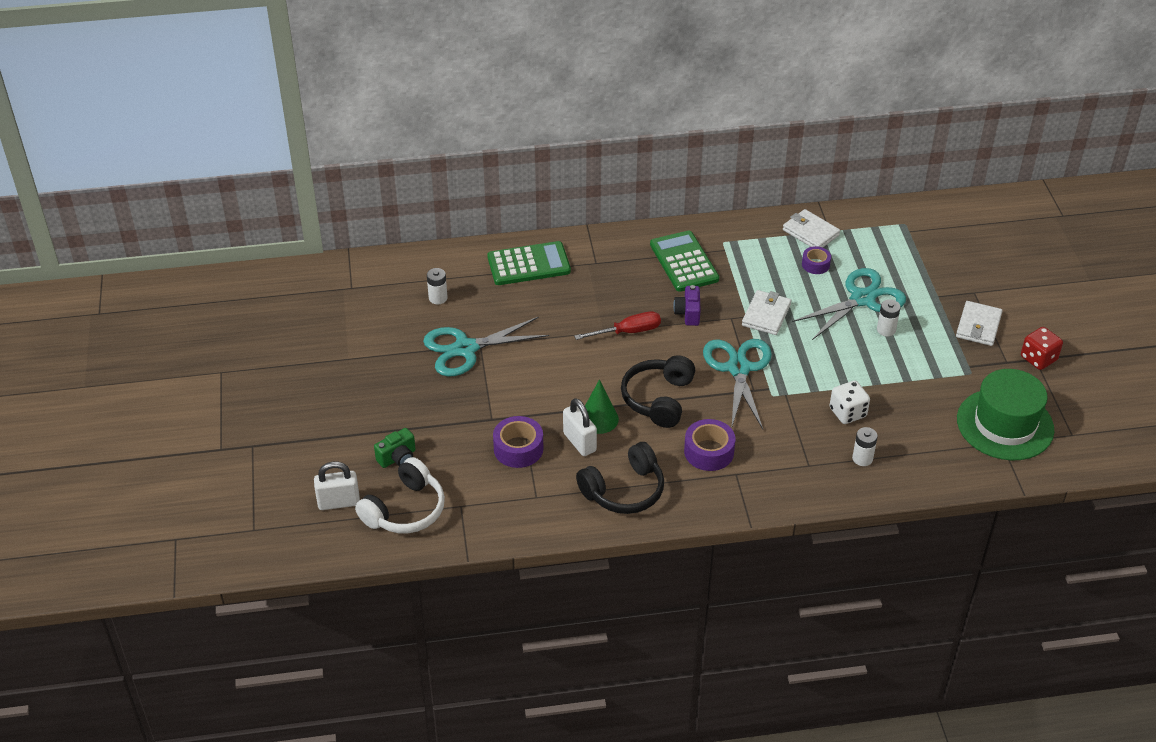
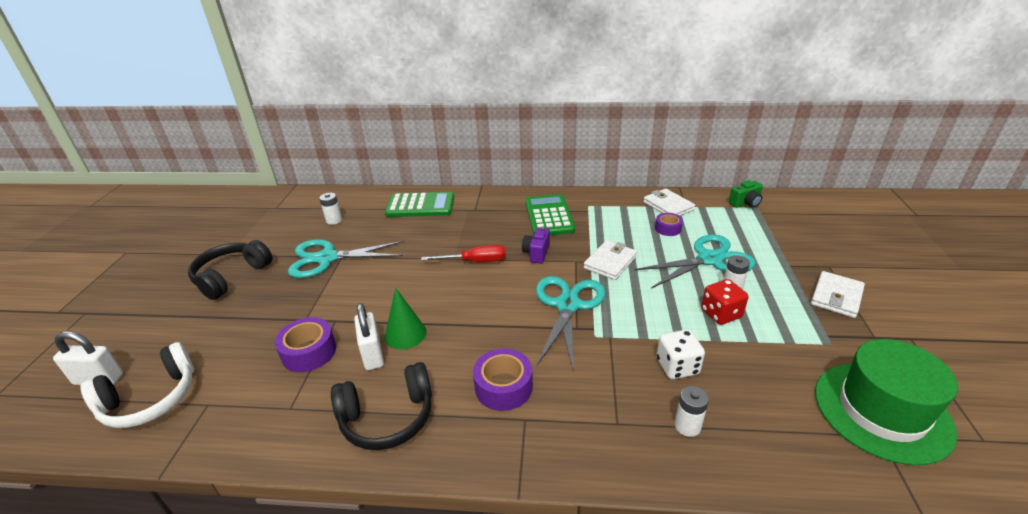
camera: 15 degrees right, 10 degrees down
green camera [374,428,415,468] -> green camera moved to [729,180,763,208]
black headphones [621,355,695,428] -> black headphones moved to [188,240,272,300]
red dice [1021,327,1063,370] -> red dice moved to [701,279,749,325]

